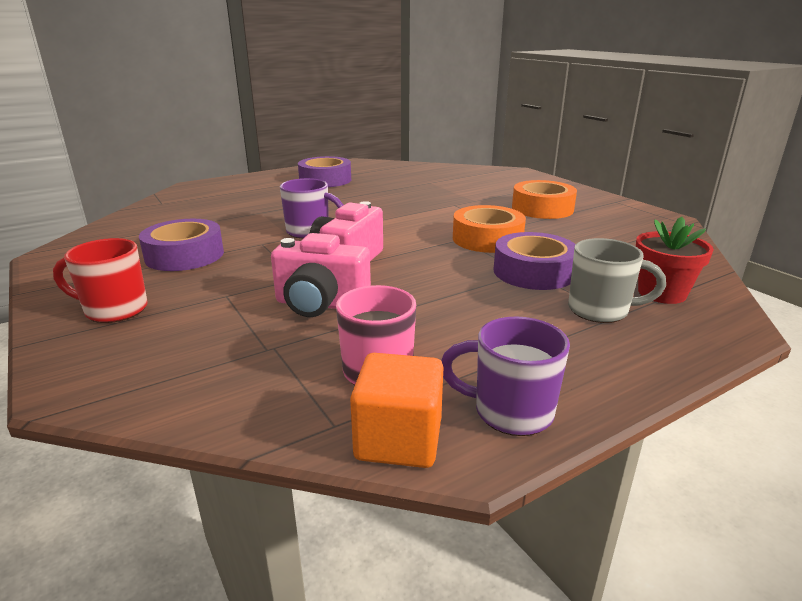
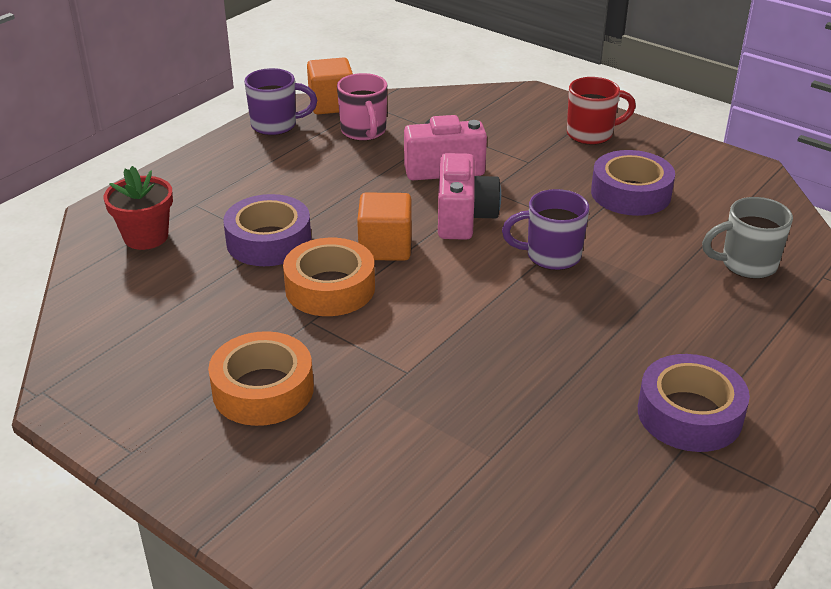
camera: 160 degrees right, 10 degrees up
grey mug [568,238,666,323] -> grey mug moved to [702,197,793,279]
none -> orange cube [357,193,412,261]

